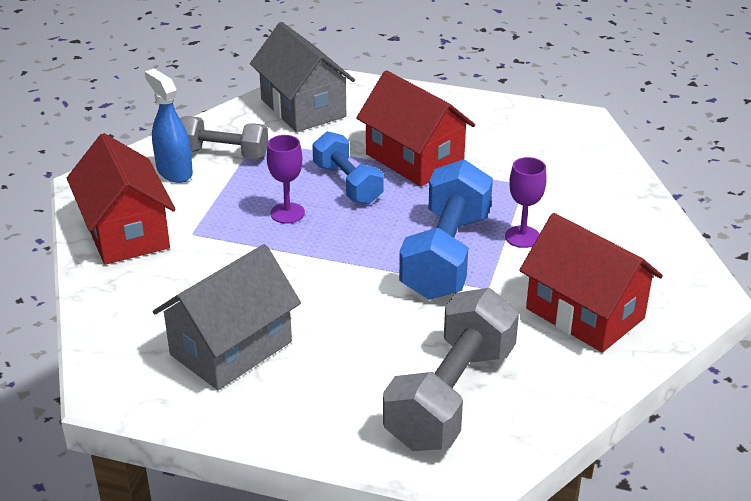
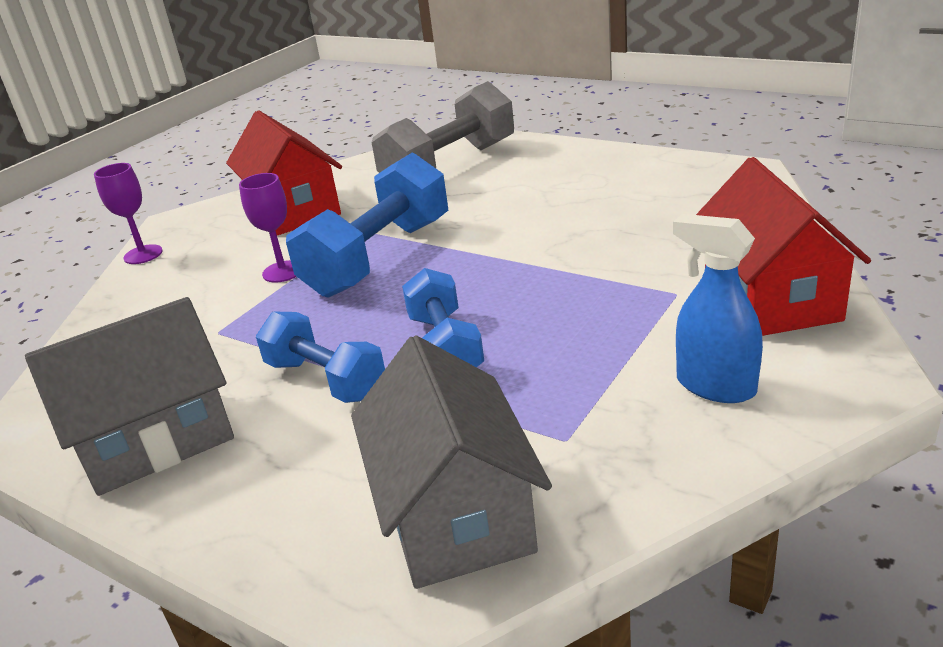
camera: 160 degrees left, 5 degrees down
blue spray bottle [145,69,193,183] -> blue spray bottle turned 150 degrees clockwise [673,214,763,403]
grey house [153,244,301,390] -> grey house moved to [25,297,234,496]
grey dumbbell [180,116,268,159] -> none
purple goblet [267,135,305,224] -> purple goblet moved to [94,163,163,264]
red house [356,70,475,187] -> blue dumbbell [256,312,385,403]

